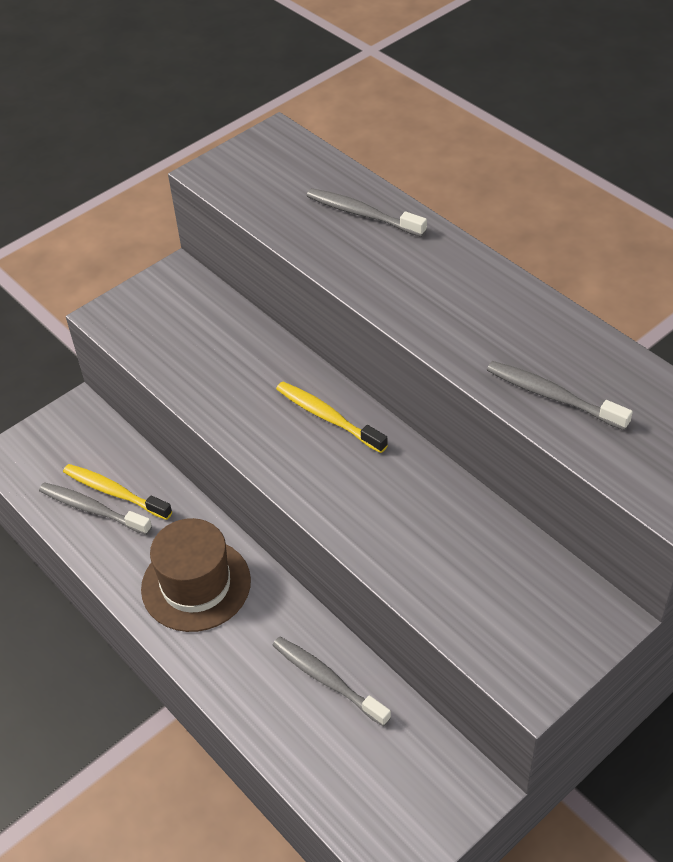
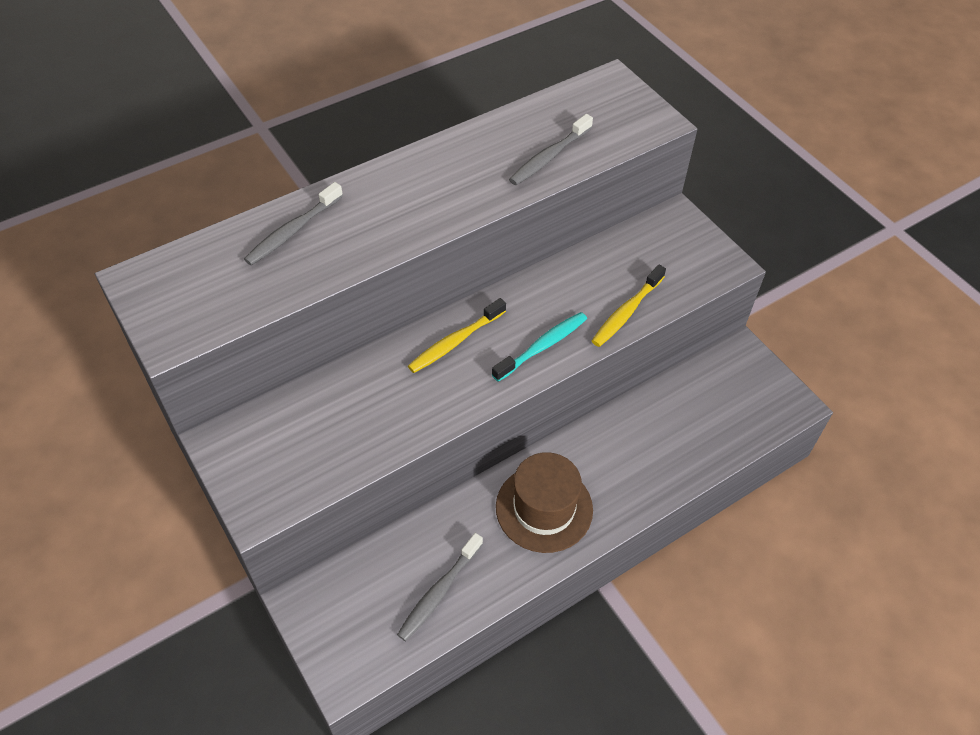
camera: 85 degrees left, 5 degrees up
yellow toothbrush [63,464,172,520] -> yellow toothbrush moved to [592,265,666,347]
grey toothbrush [272,636,391,727] -> none
none -> turquoise toothbrush [492,312,587,382]

